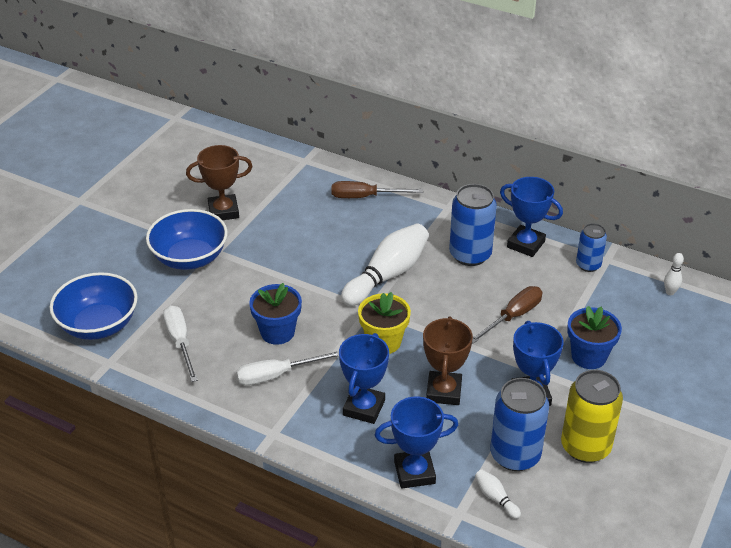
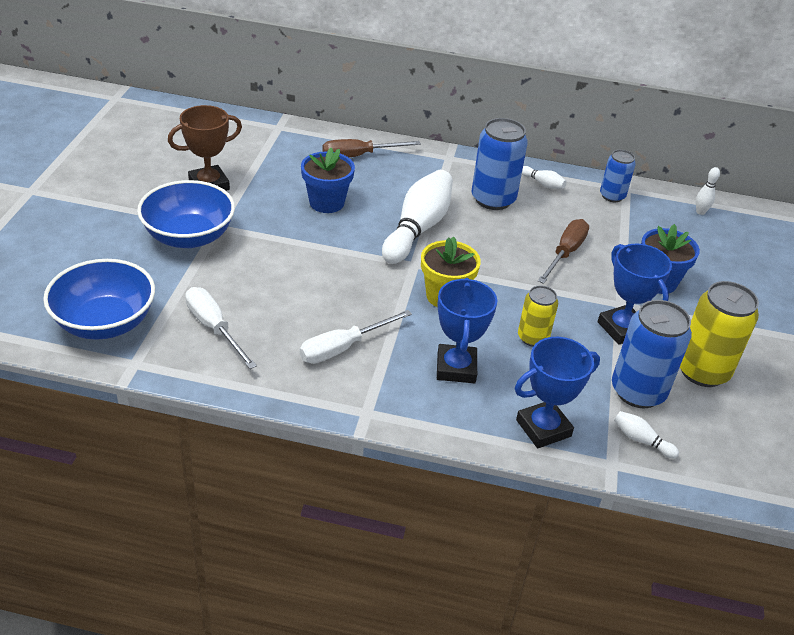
camera: 20 degrees left, 0 degrees up
blue flower pot [249,283,302,345] -> blue flower pot moved to [301,148,355,213]
brown trophy [423,316,473,405] -> yellow can [518,286,558,347]
blue trophy [500,177,563,257] -> white bowling pin [522,166,567,189]

